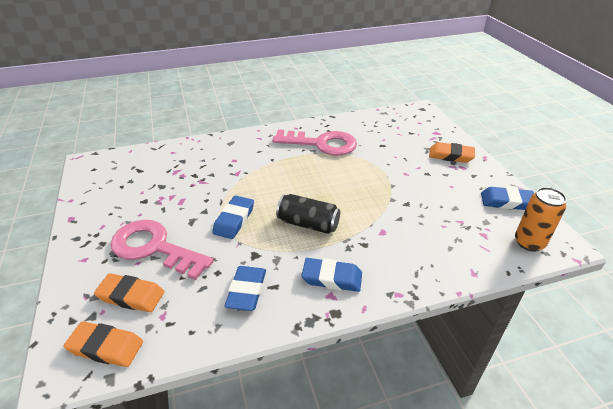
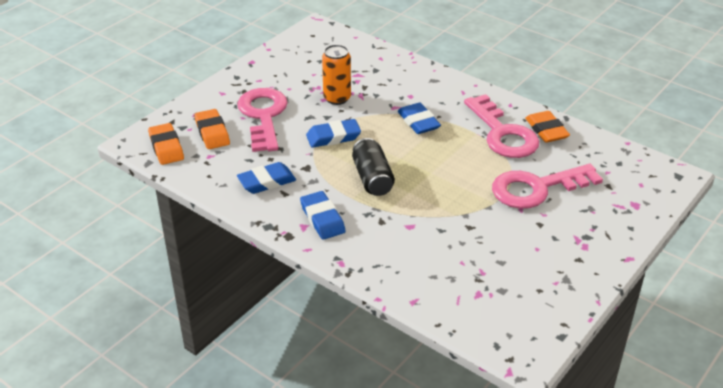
camera: 55 degrees right, 0 degrees up
orange eraser [429,142,475,163] -> orange eraser moved to [525,111,570,143]
blue eraser [481,187,534,210] -> blue eraser moved to [398,103,441,134]
orange can [515,187,567,252] -> orange can moved to [322,45,351,105]
none -> pink key [492,164,603,209]

